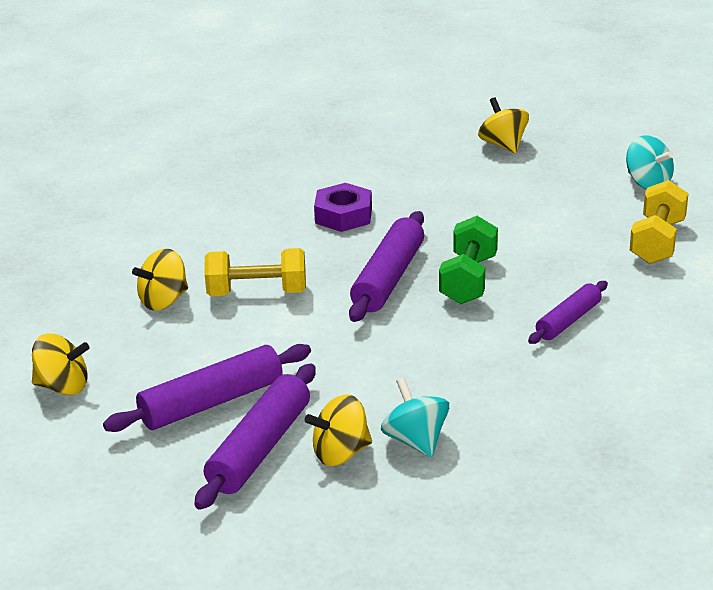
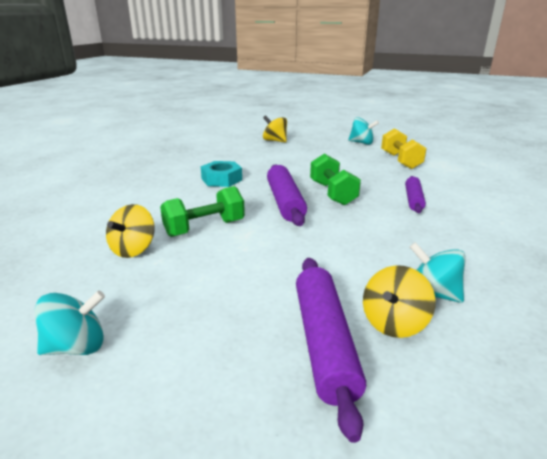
camera: 30 degrees left, 5 degrees down
yellow spinning top [32,333,89,395] -> turquoise spinning top [35,290,105,355]
purple rolling pin [103,344,311,432] -> none
yellow dumbbell [205,248,306,296] -> green dumbbell [160,186,245,237]
purple nut [314,183,372,232] -> turquoise nut [201,161,242,187]

